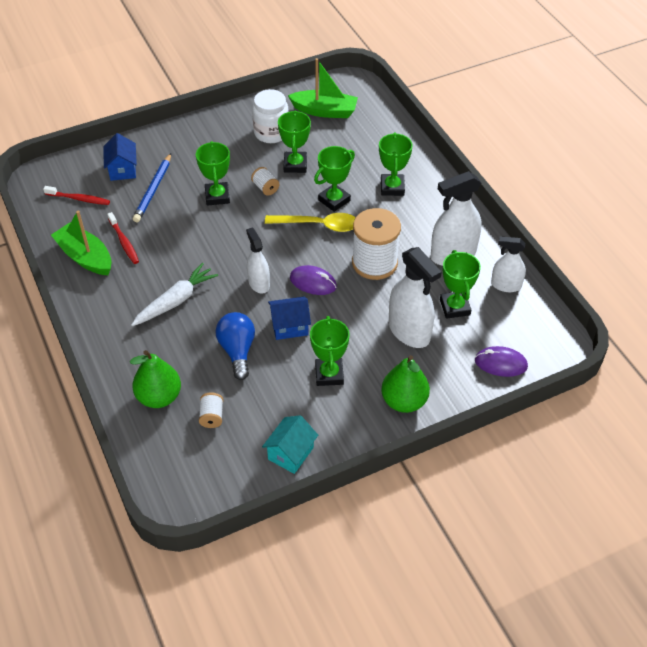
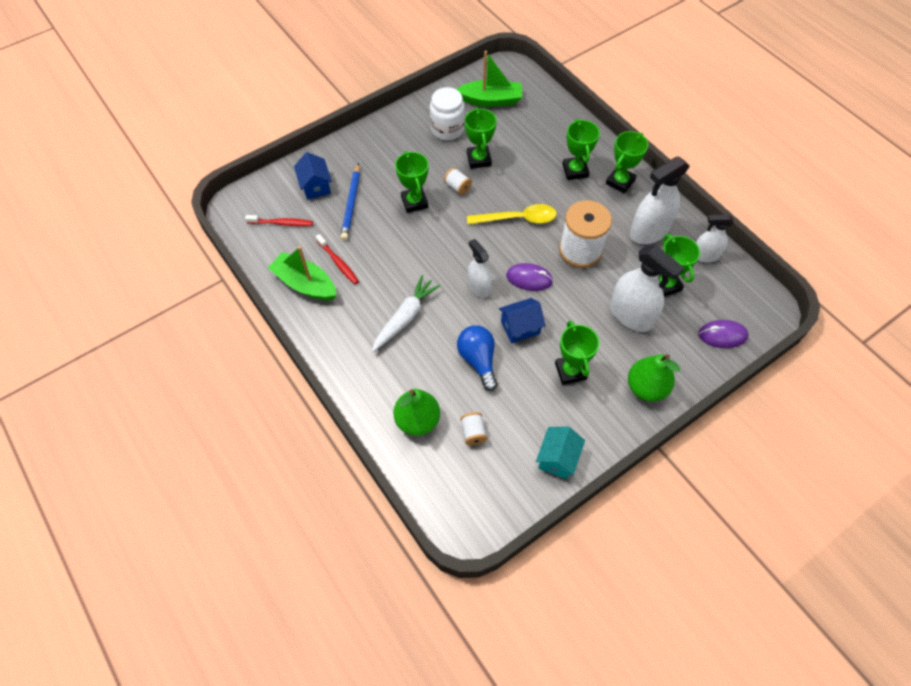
camera: 10 degrees left, 10 degrees up
green trophy [314,146,355,212] -> green trophy moved to [606,131,648,194]

